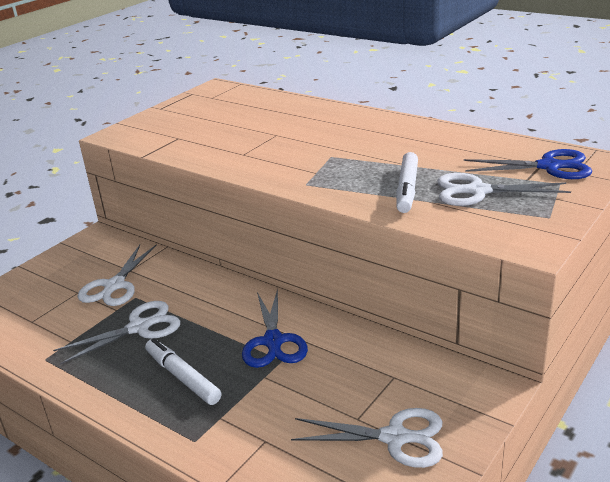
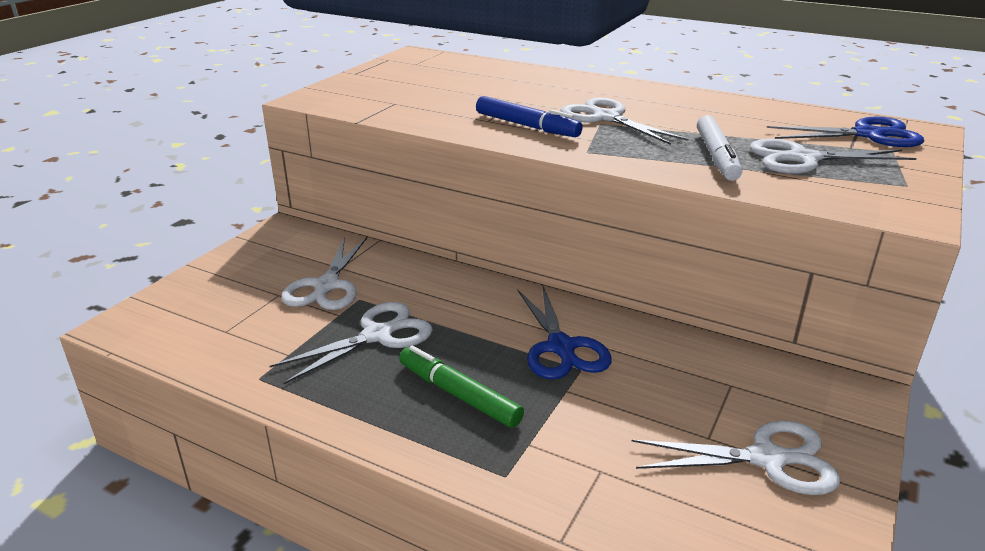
camera: 10 degrees left, 0 degrees up
white marker [145,338,222,405] -> green marker [399,346,524,428]
none -> blue marker [476,96,583,137]
none -> white scissors [560,97,688,145]

